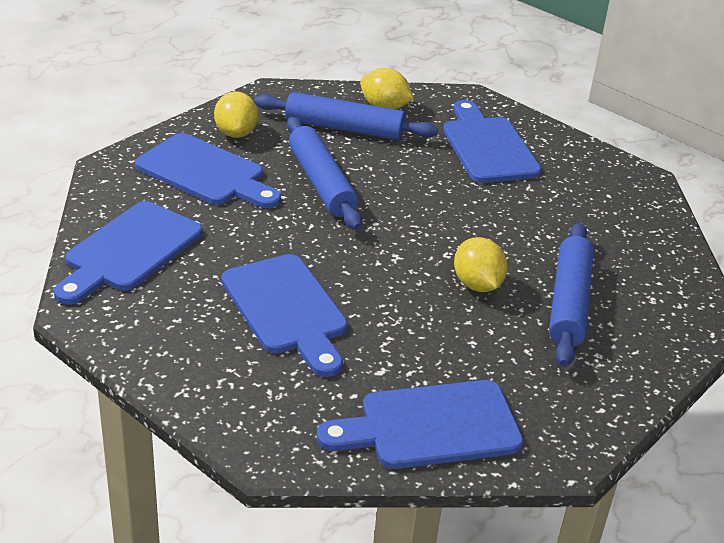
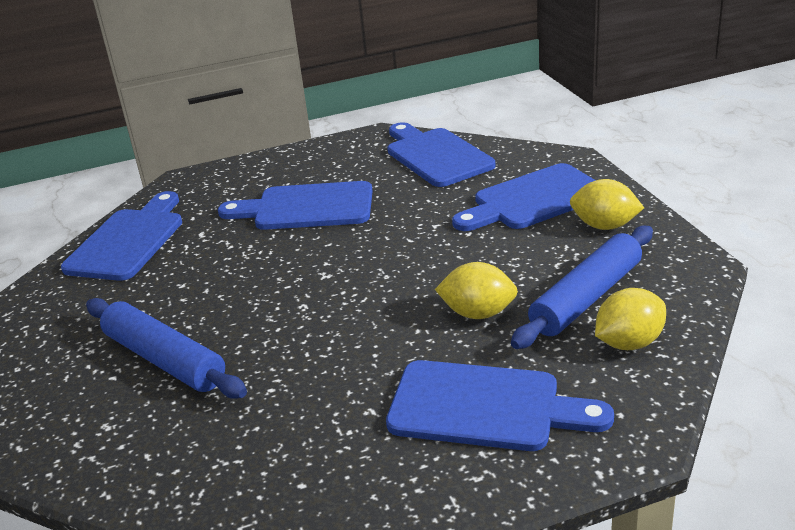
camera: 125 degrees right, 5 degrees down
blue rolling pin [287,117,362,230] -> none
yellow lemon [454,237,507,292] -> yellow lemon moved to [435,262,518,319]

